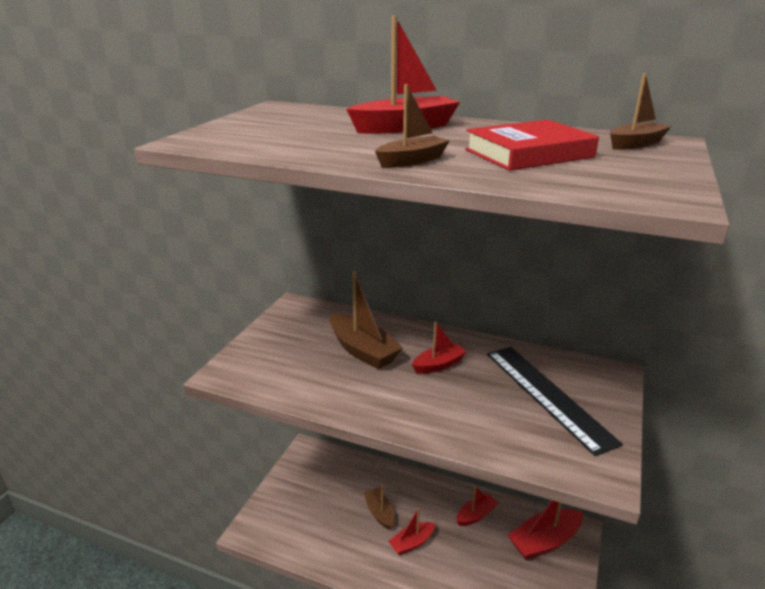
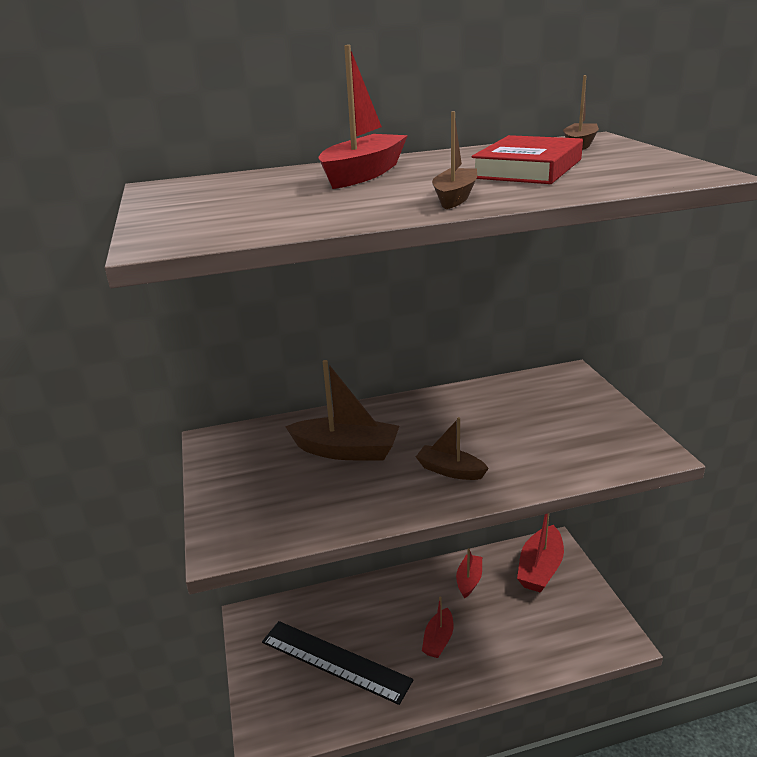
camera: 35 degrees left, 0 degrees up
brown boat [364,485,394,530] -> brown boat moved to [416,417,489,480]
red boat [412,322,467,374] -> none
black ruler [487,347,623,456] -> black ruler moved to [262,621,413,705]

